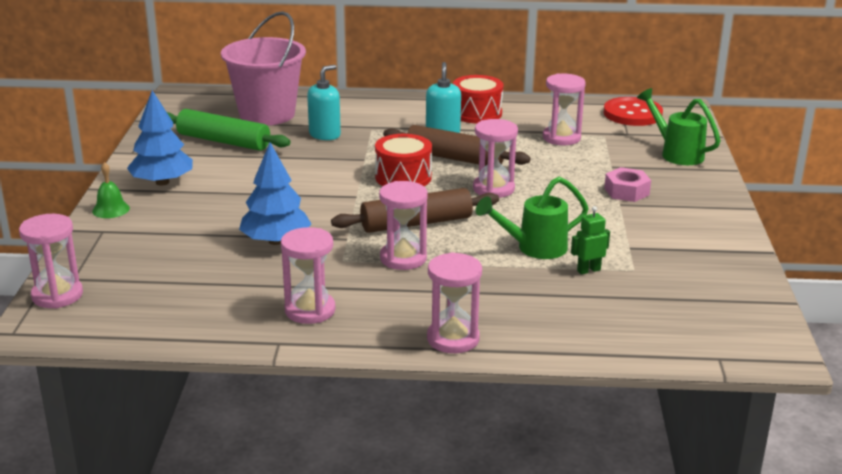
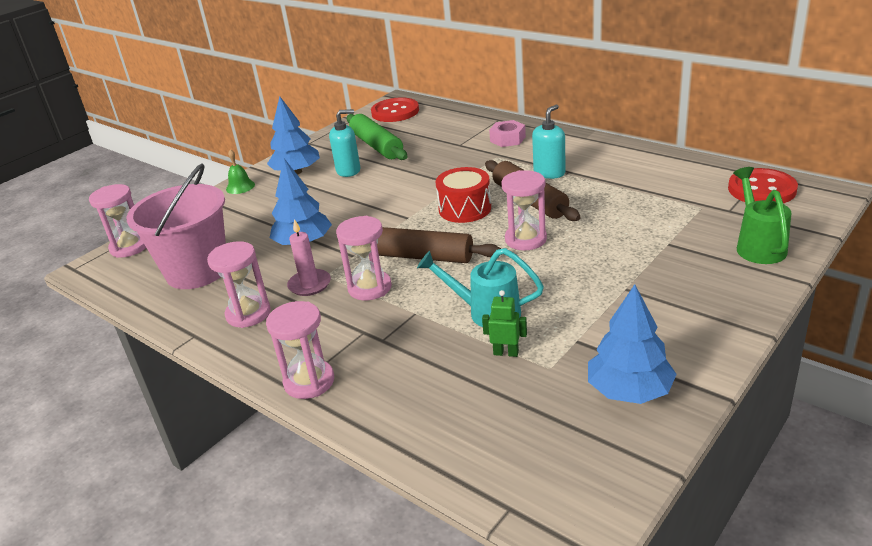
camera: 40 degrees right, 5 degrees up
pink bucket [221,11,306,125] -> pink bucket moved to [126,164,226,289]
turquoise soap dispenser [307,65,341,140] -> turquoise soap dispenser moved to [329,109,361,177]
red drum [453,75,503,123] -> none
green watering can [476,176,589,259] -> turquoise watering can [417,248,544,327]
pink hourglass [543,73,586,145] -> none
pink nut [604,167,651,202] -> pink nut moved to [489,120,526,147]
none -> pink candle [287,219,331,296]
none -> red button [371,98,419,122]
none -> blue tree [588,284,677,404]

